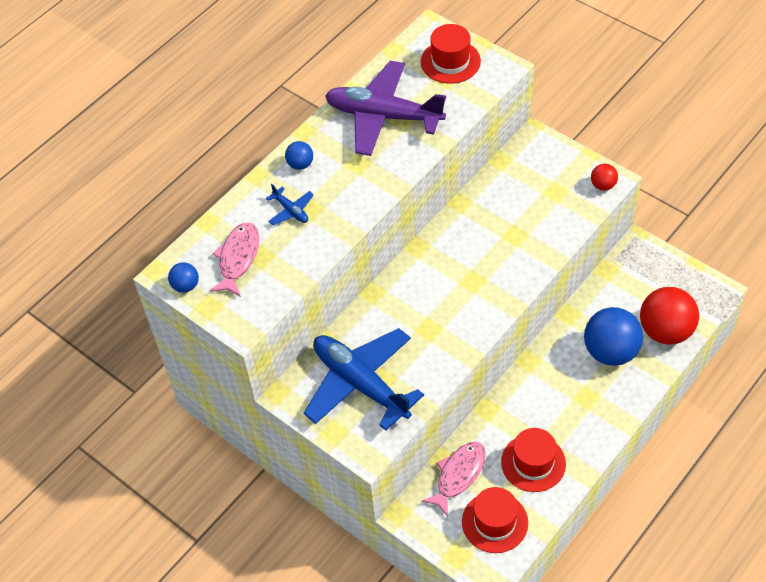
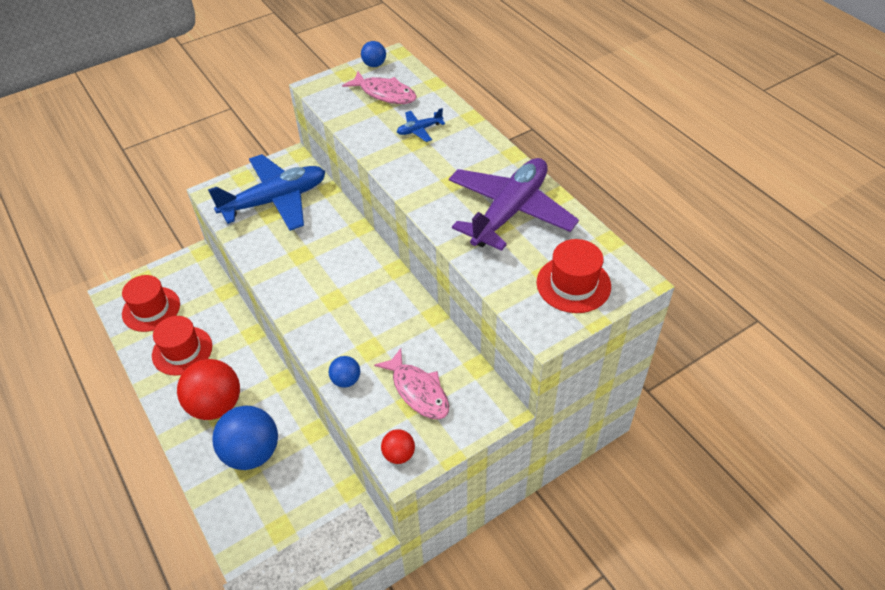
camera: 105 degrees right, 5 degrees down
blue ball [285,141,313,170] -> blue ball moved to [329,356,360,388]
pink fish [421,441,486,517] -> pink fish moved to [374,348,449,419]
red ball [640,287,699,345] -> red ball moved to [177,359,240,420]

